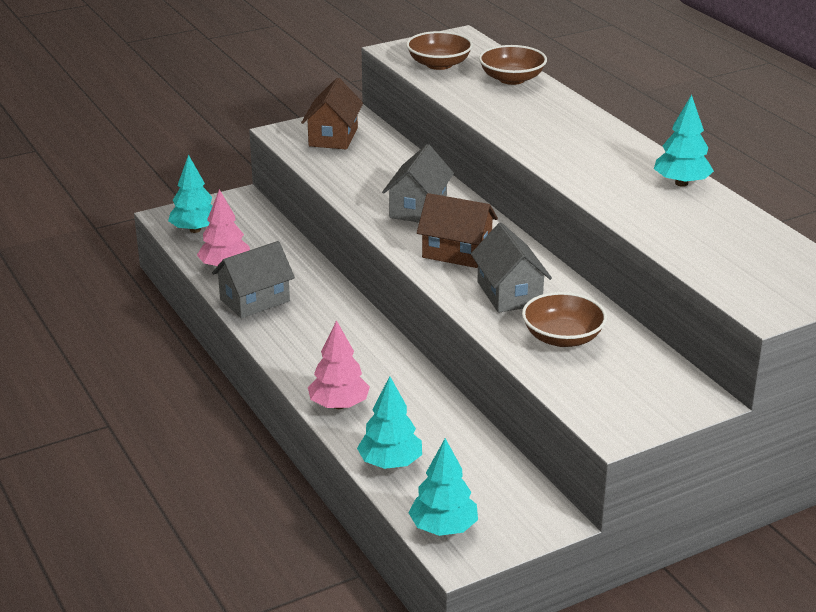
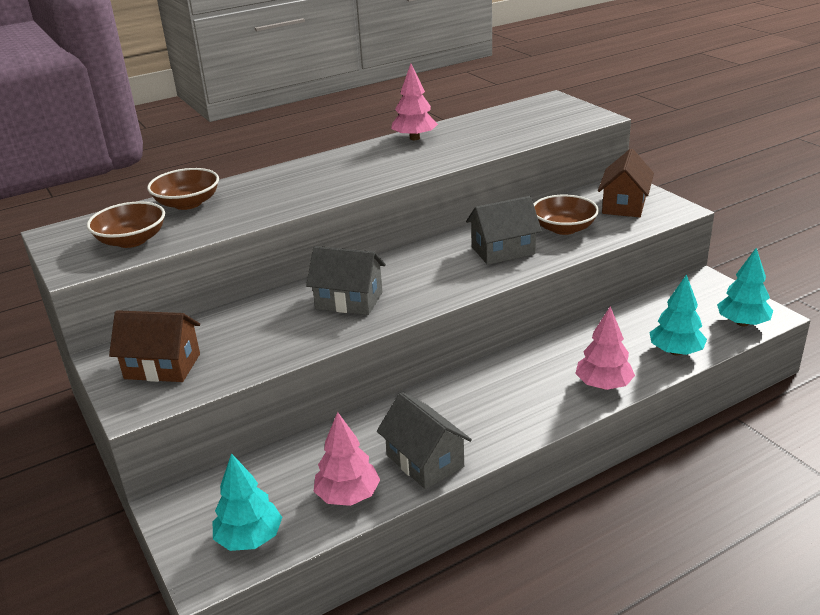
camera: 90 degrees left, 0 degrees up
brown house [417,193,498,268] -> brown house moved to [598,149,654,217]
turquoise tree [654,95,714,187] -> pink tree [391,64,438,140]

